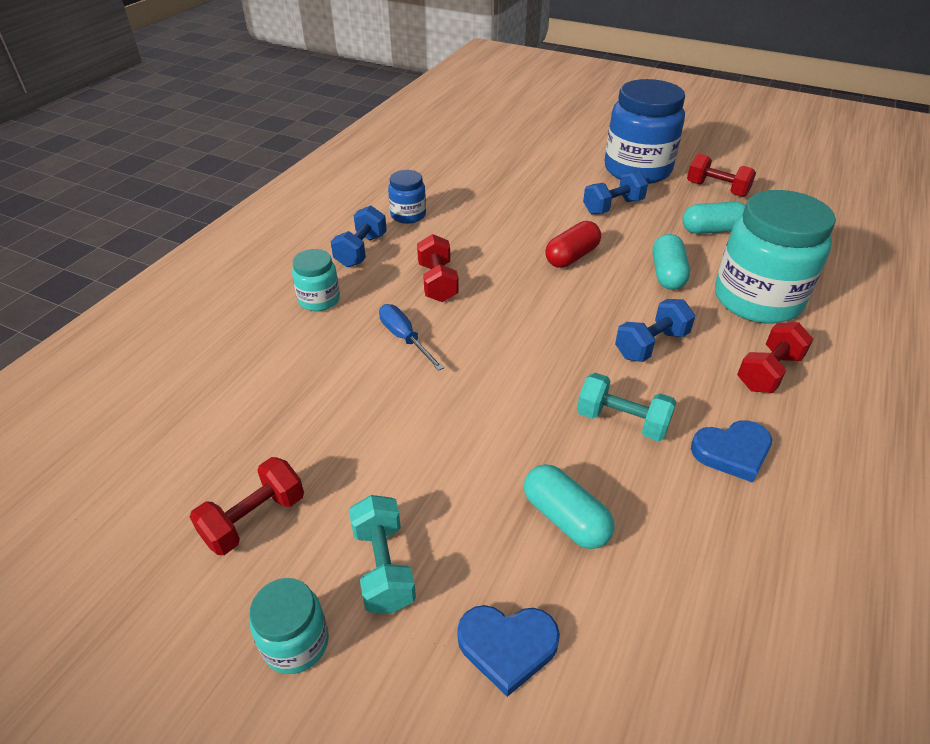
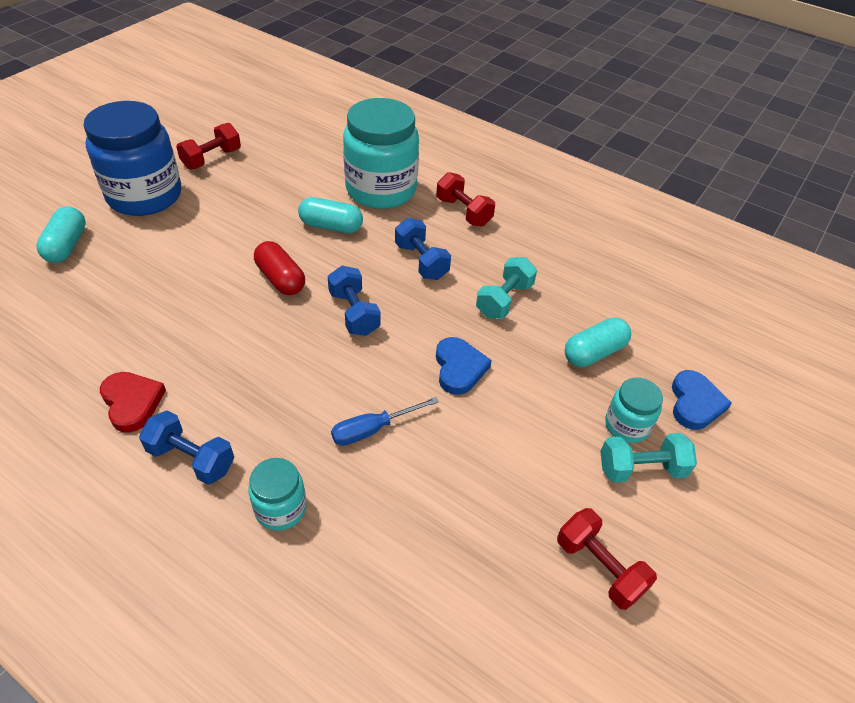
camera: 85 degrees left, 5 degrees up
turquoise jar [250,578,329,674] -> turquoise jar moved to [605,378,663,443]
blue jar [388,170,426,224] -> red heart [100,372,166,433]
red dumbbell [417,234,459,302] -> none
blue dumbbell [583,171,648,215] -> blue dumbbell moved to [328,266,381,336]
turquoise capsule [682,202,746,234] -> turquoise capsule moved to [36,206,86,263]
blue heart [691,420,772,483] -> blue heart moved to [436,337,492,395]

